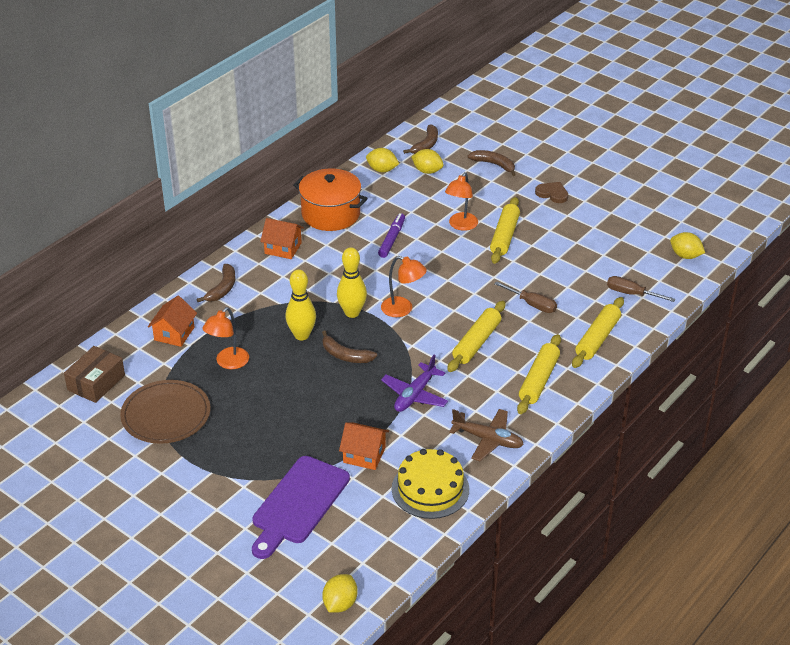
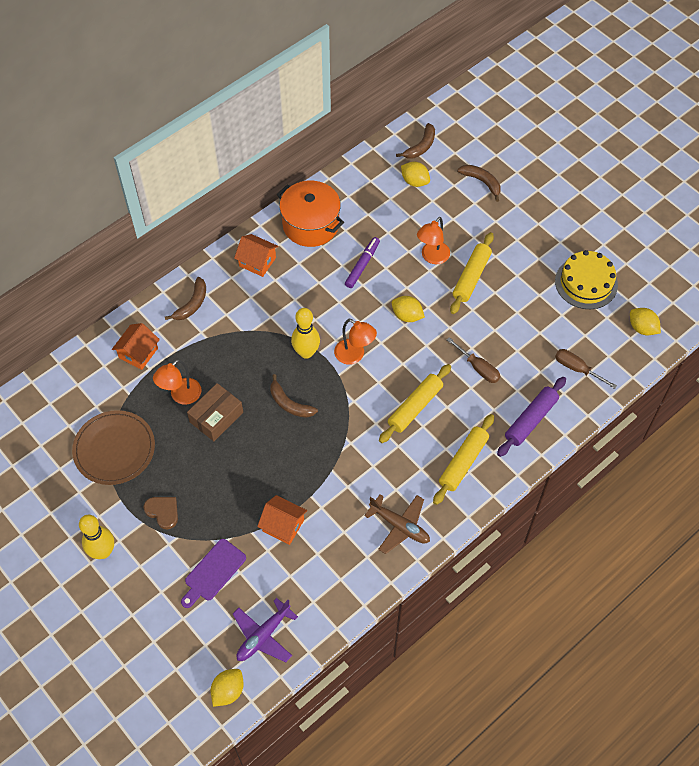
camera: 10 degrees right, 20 degrees up
brown box [64,346,125,403] -> brown box moved to [187,383,243,441]
purple cutting board [252,456,350,559] -> purple cutting board [181,539,246,608], size x0.63
yellow bowling pin [285,269,316,340] -> yellow bowling pin moved to [79,515,114,559]
yellow lemon [366,148,399,172] -> yellow lemon moved to [392,296,425,322]
purple plane [381,354,448,412] -> purple plane moved to [233,598,298,662]
yellow cake [392,449,469,519] -> yellow cake moved to [555,250,618,309]
brown heart [535,182,568,203] -> brown heart moved to [144,497,178,529]
yellow rolling pin [572,297,624,368] -> purple rolling pin [497,377,566,457]

